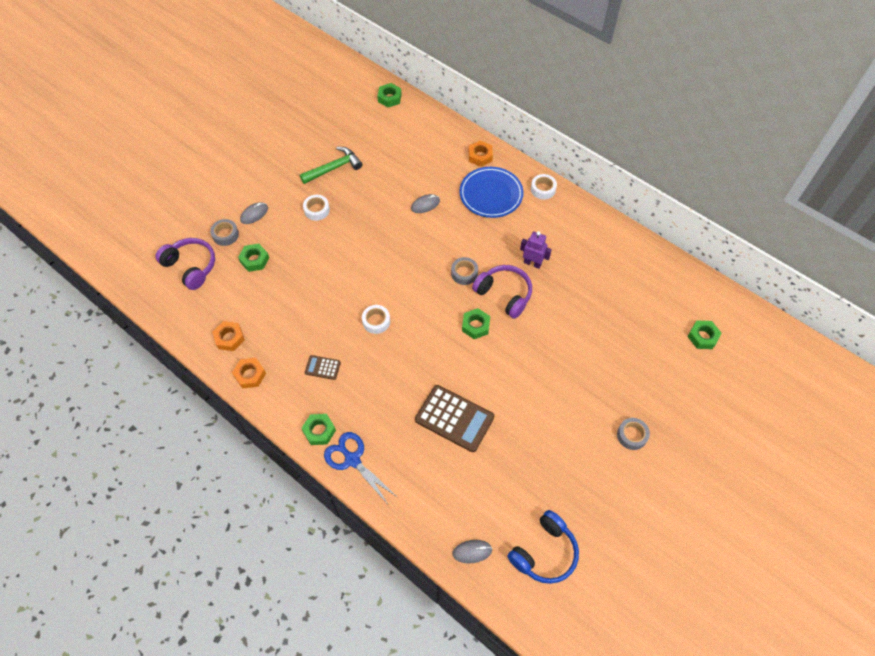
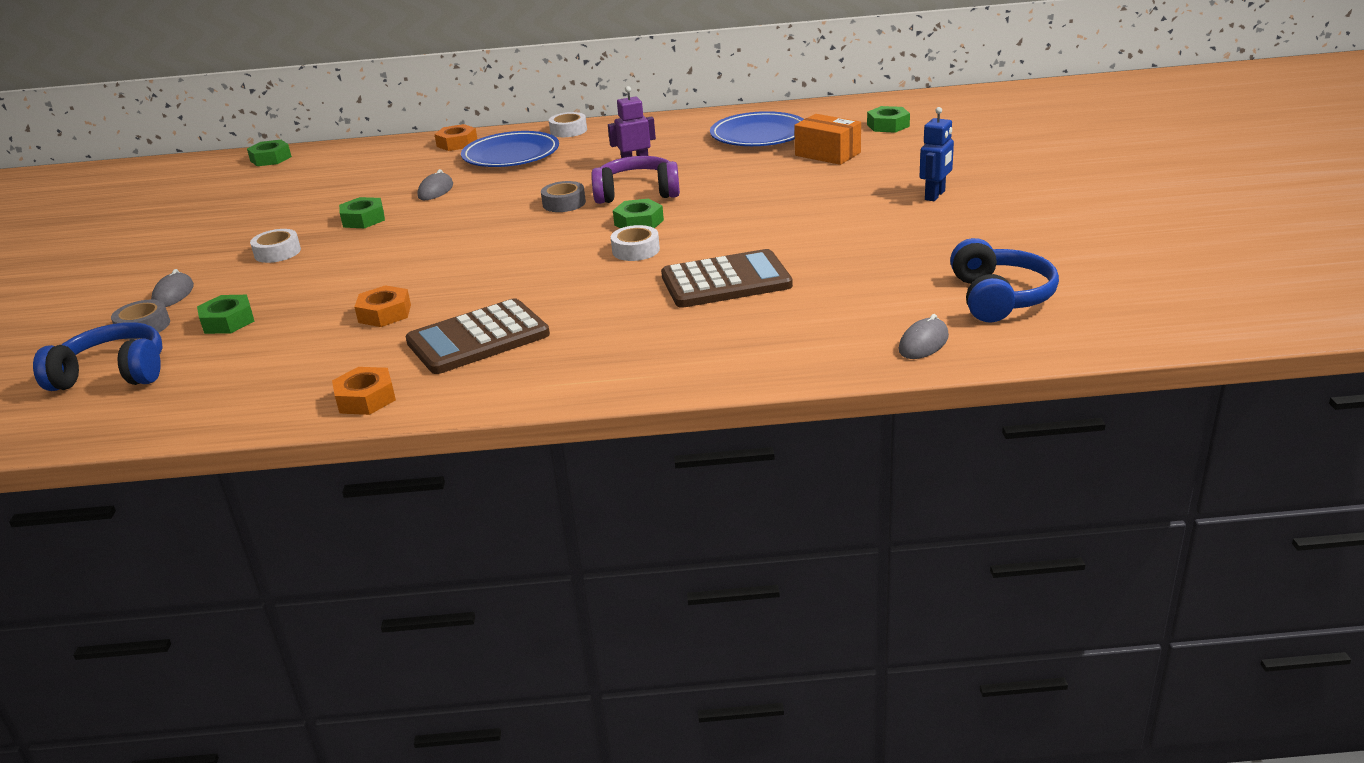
camera: 40 degrees left, 30 degrees down
purple headphones [155,238,215,290] -> blue headphones [33,322,163,391]
orange nut [212,321,245,351] -> orange nut moved to [354,285,411,327]
green hammer [300,147,362,184] -> none
green nut [301,414,336,445] -> green nut moved to [339,197,385,228]
brown calculator [305,355,341,380] -> brown calculator [405,298,550,374], size x2.07
blue scissors [324,432,397,504] -> none
white tape [362,305,390,334] -> white tape moved to [611,225,660,261]
grey tape [617,418,650,450] -> blue robot [920,107,954,201]
none -> blue plate [710,111,804,146]
none -> orange box [794,114,861,165]

